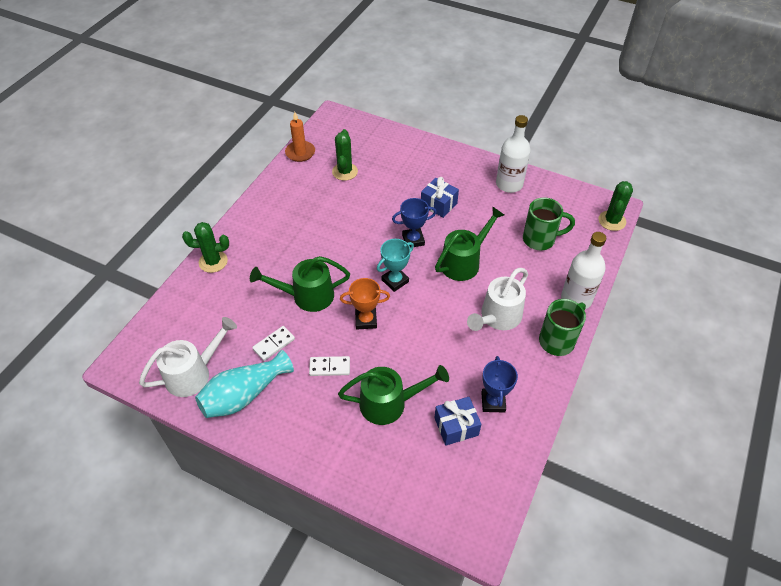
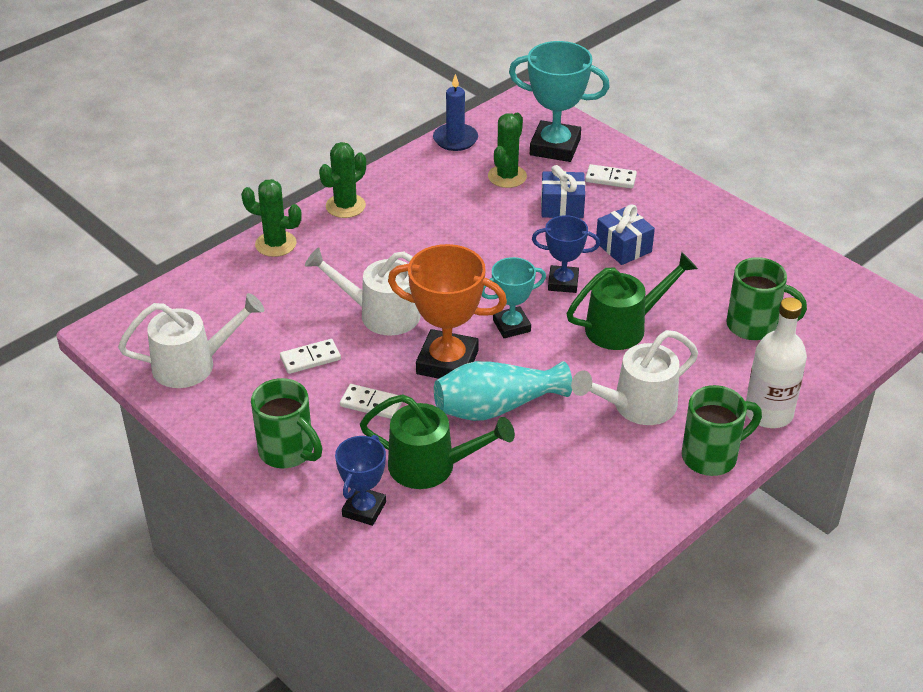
camera: 20 degrees right, 10 degrees down
turquoise vase [195,350,294,418] -> turquoise vase moved to [434,361,572,421]
green watering can [250,256,350,312] -> white watering can [305,247,420,336]
orange candle [285,112,315,162] -> blue candle [433,74,478,151]
orange trophy [340,278,390,329] -> orange trophy [388,244,507,379], size x1.67
blue gift [434,397,481,446] -> blue gift moved to [541,165,585,218]
blue trophy [481,356,518,412] -> blue trophy moved to [335,435,386,526]
white bottle [496,115,531,193] -> none
green cactus [599,181,633,231] -> green cactus moved to [319,142,366,218]
none -> green mug [251,378,323,468]
none -> turquoise trophy [509,41,610,162]
none -> white domino [585,164,637,189]

